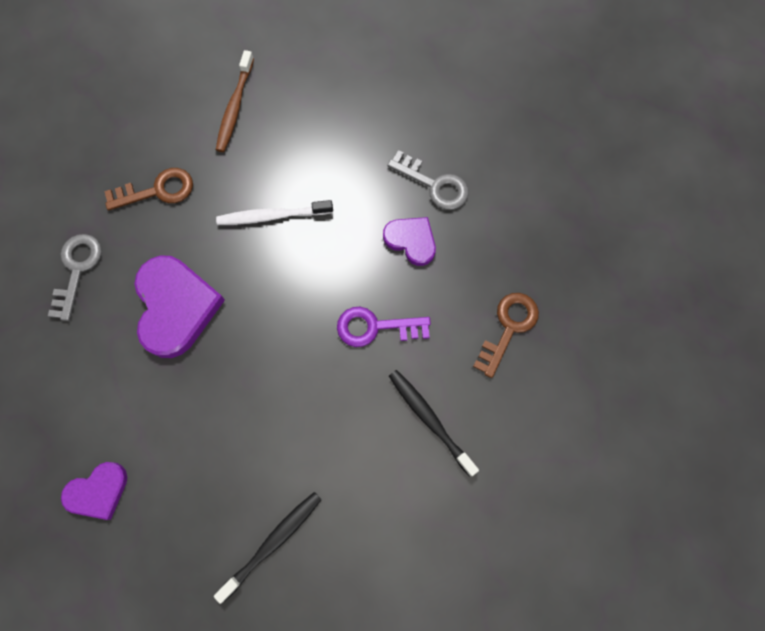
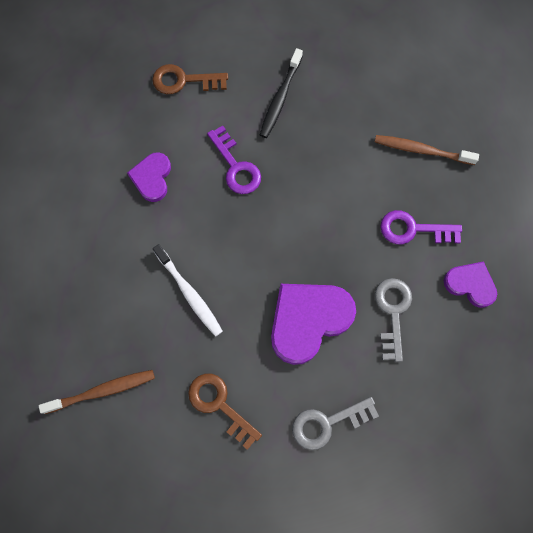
camera: 120 degrees left, 0 degrees up
black toothbrush [214,492,322,604] -> brown toothbrush [375,135,479,165]
grey key [387,150,469,210] -> grey key moved to [375,278,412,362]
none -> purple key [380,210,462,244]

